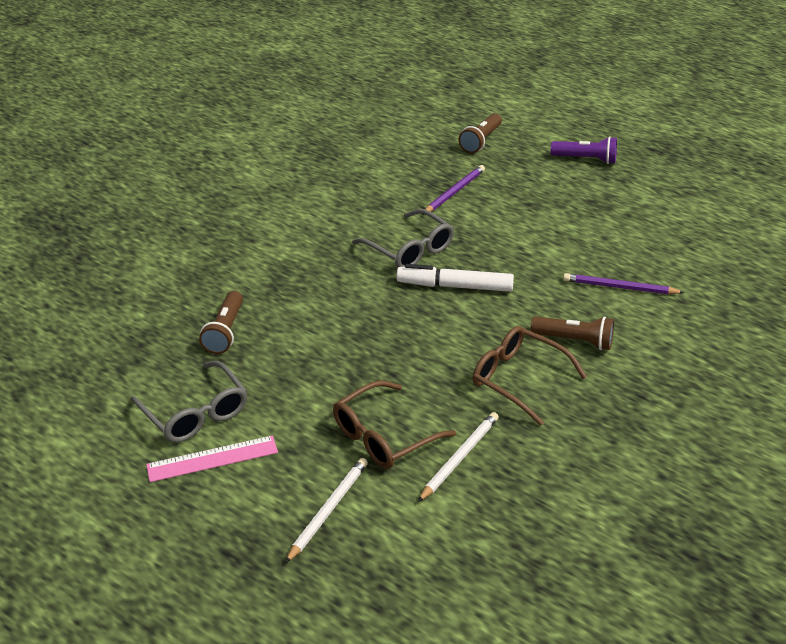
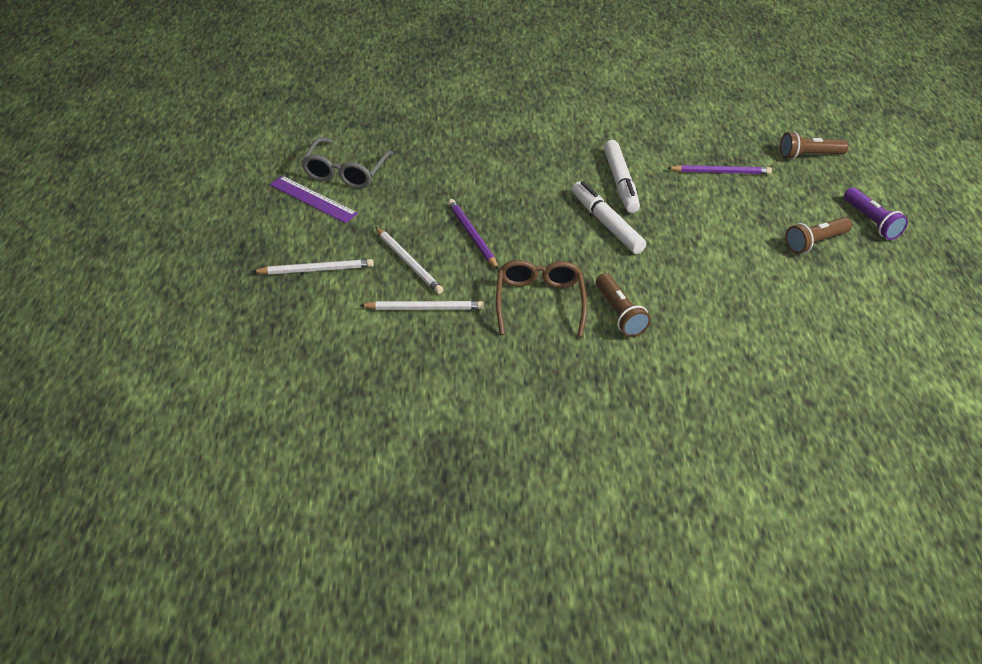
camera: 50 degrees right, 5 degrees up
pink ruler [146,435,278,482] -> purple ruler [270,176,358,223]
brown flashlight [199,291,243,354] -> brown flashlight moved to [785,217,852,254]
brown glasses [333,380,456,469] -> white pencil [375,227,443,294]
grey glasses [352,209,454,268] -> white marker [604,140,640,213]
purple pencil [563,273,685,294] -> purple pencil moved to [448,199,499,269]

